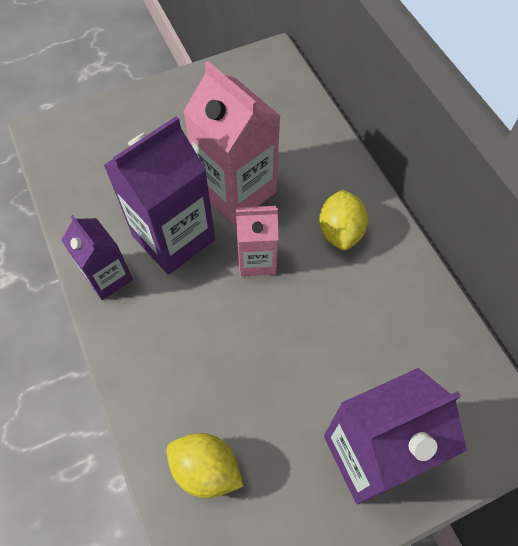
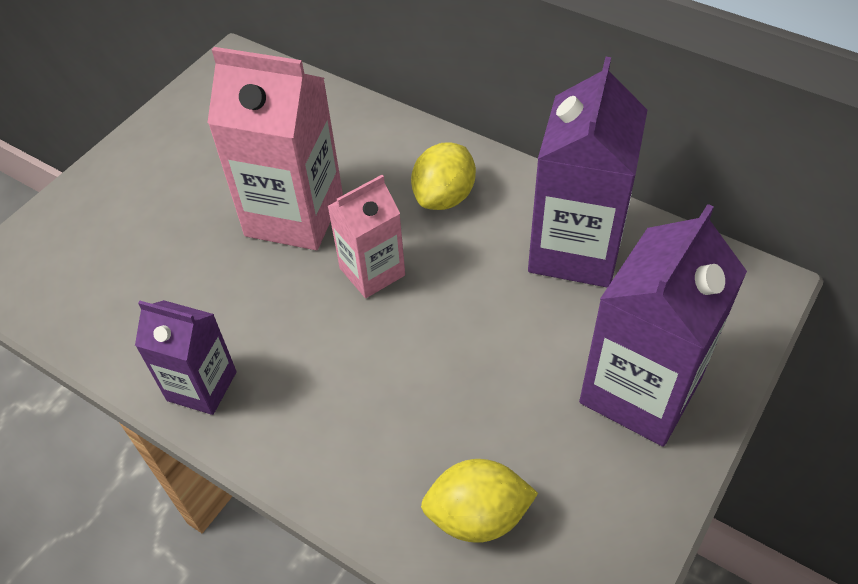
camera: 30 degrees left, 10 degrees down
purple carton [104,116,215,275] -> purple carton moved to [528,57,647,288]
yellow lemon [319,190,368,250] -> yellow lemon turned 60 degrees clockwise [411,142,476,210]

